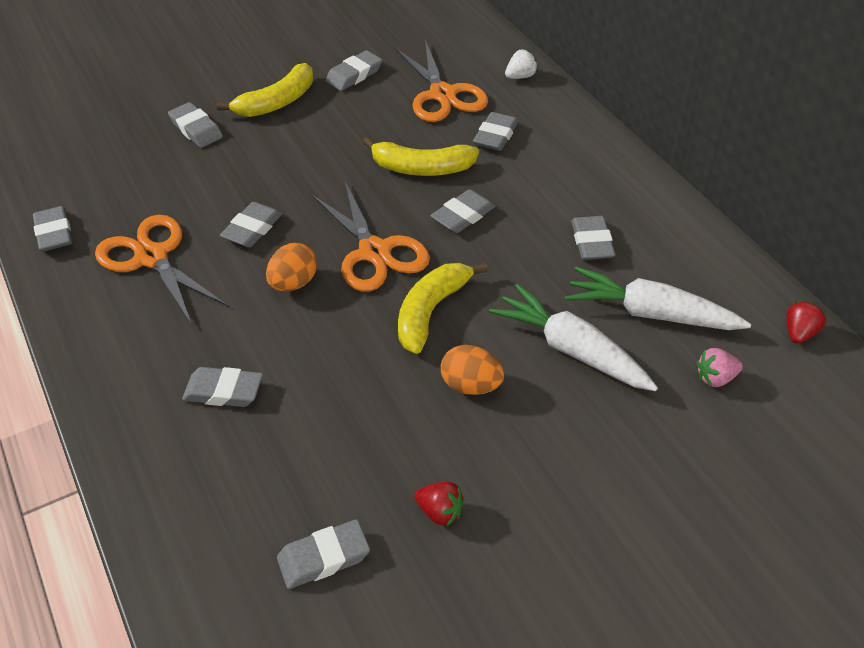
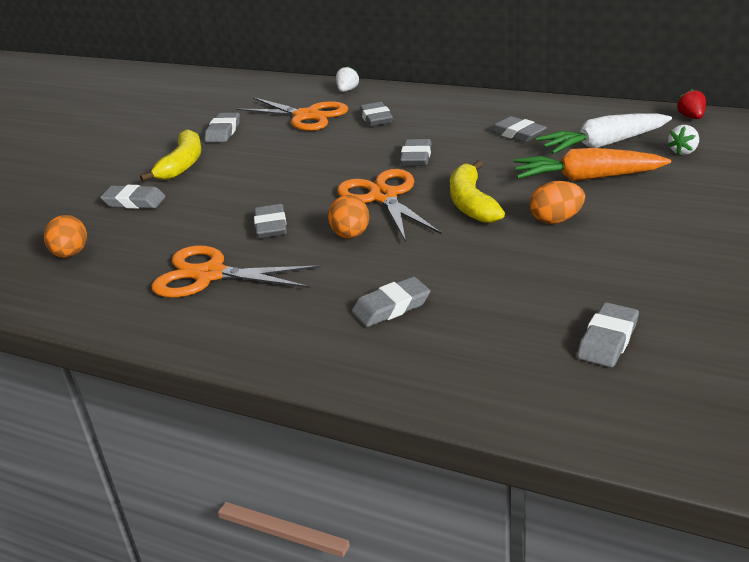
camera: 35 degrees left, 15 degrees down
grey eraser [33,206,72,252] -> none
orange scissors [311,182,430,292] -> orange scissors turned 135 degrees counterclockwise [337,169,442,242]
yellow banana [363,137,479,176] -> none
red strawberry [414,482,464,526] -> none
white carrot [489,284,658,391] -> orange carrot [514,148,671,181]
pink strawberry [697,348,743,387] -> white strawberry [668,125,699,155]
none -> orange egg [44,215,87,258]

